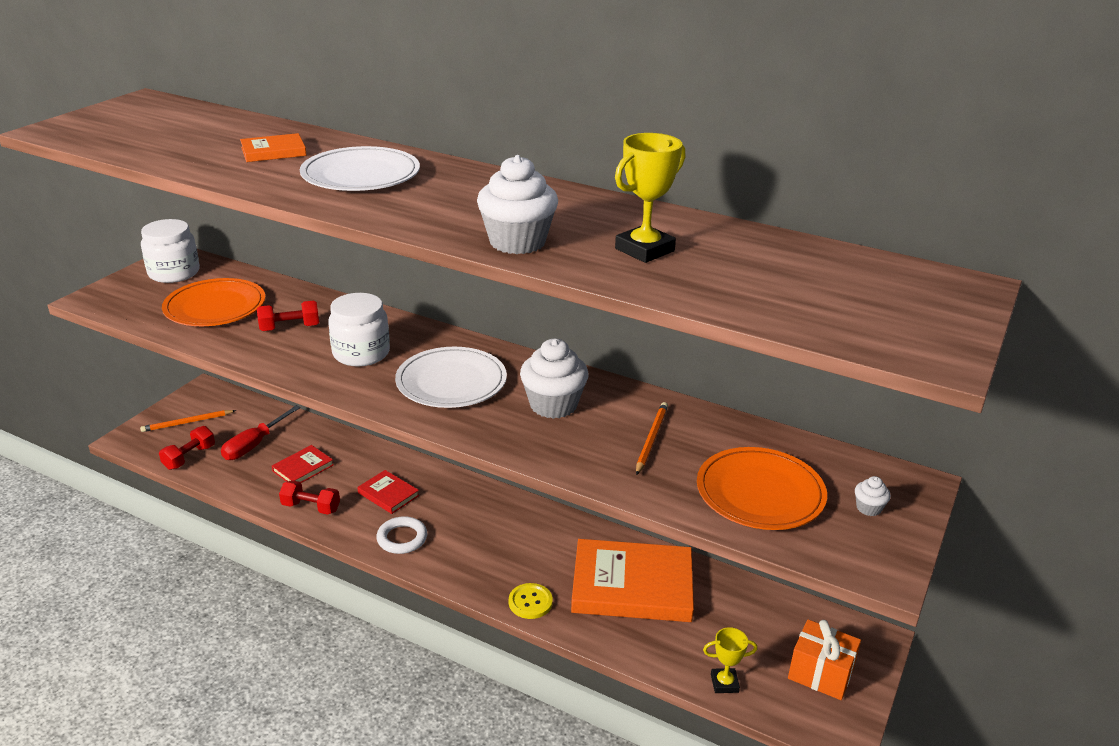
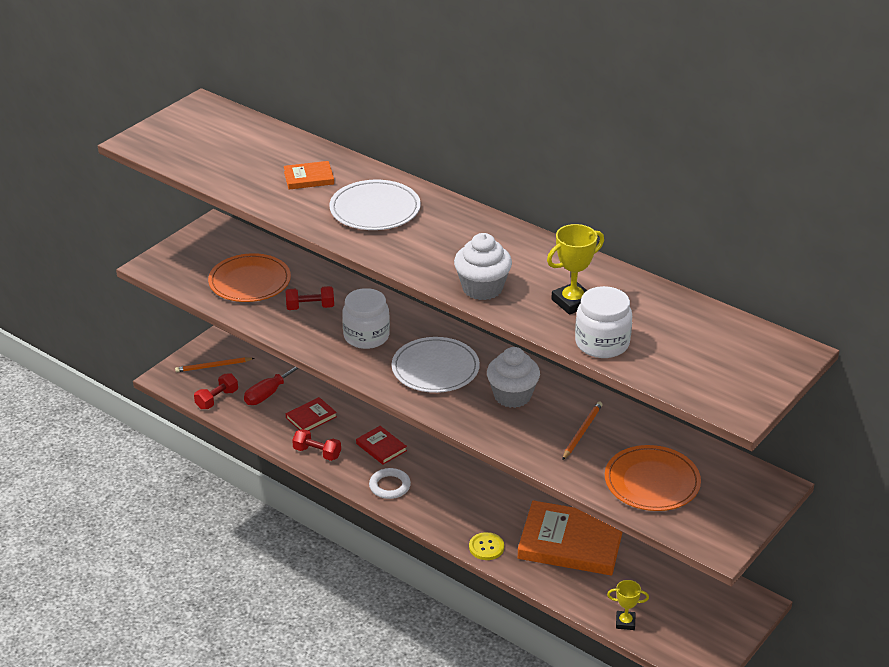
camera: 10 degrees right, 5 degrees up
white jar [141,219,200,283] -> white jar moved to [575,286,632,358]
orange gift [788,619,861,700] -> none
white cupcake [855,476,891,516] -> none

